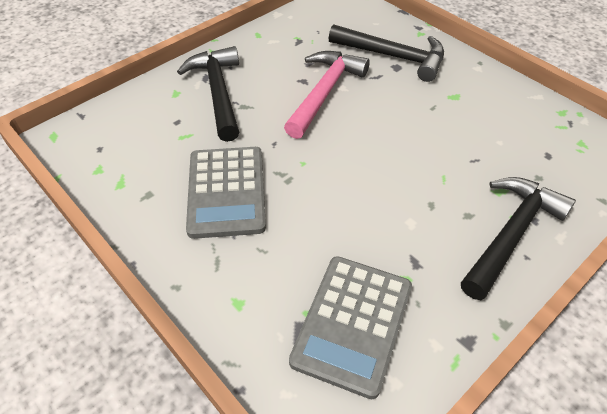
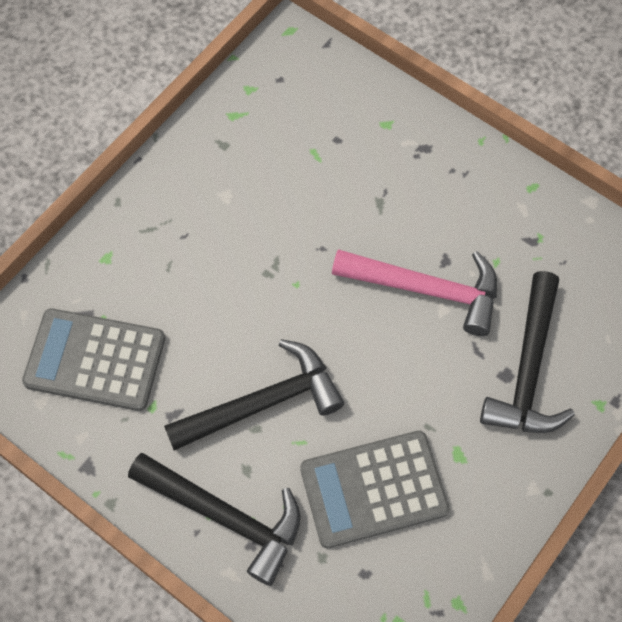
camera: 80 degrees right, 15 degrees up
black hammer [177,46,239,142] -> black hammer moved to [164,339,344,451]
grey calculator [186,147,266,239] -> grey calculator moved to [300,431,449,548]

